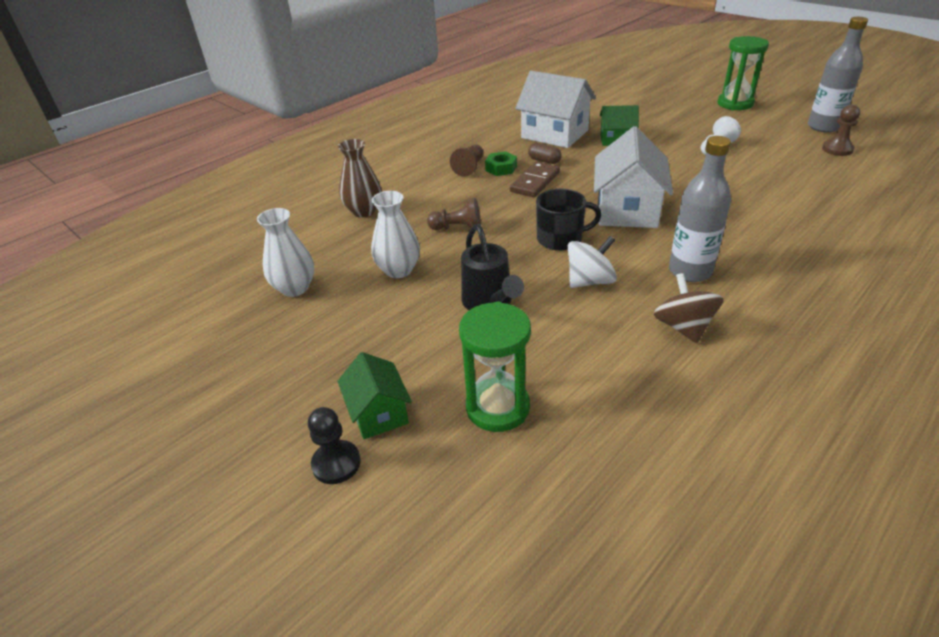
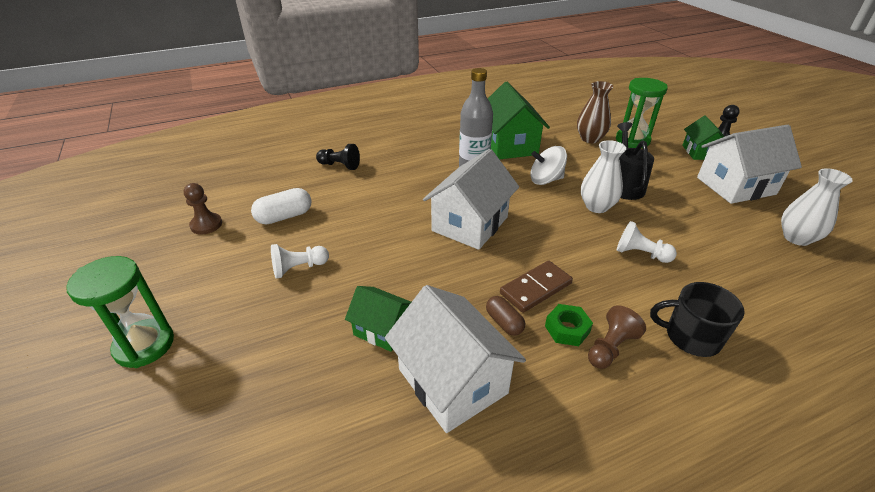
camera: 160 degrees left, 0 degrees up
brown vase [338,139,382,217] -> brown vase moved to [577,81,613,143]
white vase [371,191,420,278] -> white vase moved to [581,140,626,213]
brown pawn [427,198,481,230] -> white pawn [617,221,677,263]
black mug [536,188,602,251] -> black mug moved to [650,282,745,357]
brown spinning top [653,273,723,343] -> green house [488,82,550,159]
grey bottle [808,17,868,132] -> none
none -> white capsule [251,188,312,224]
none -> black pawn [316,144,360,170]
none -> white house [697,125,802,204]

